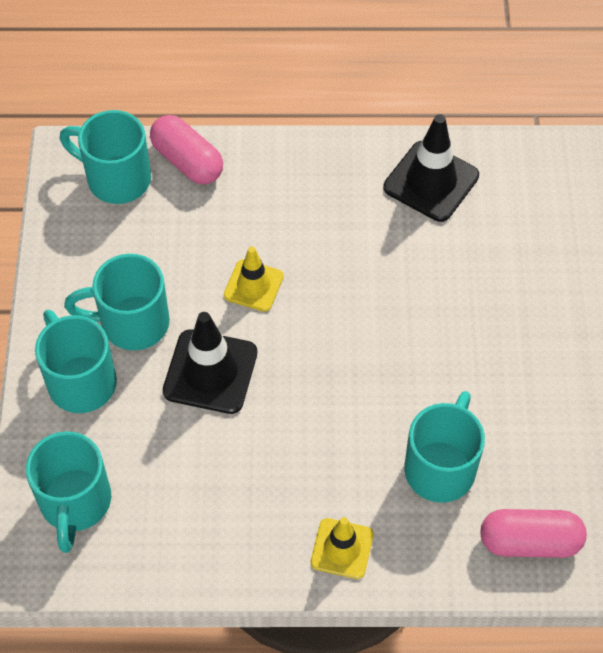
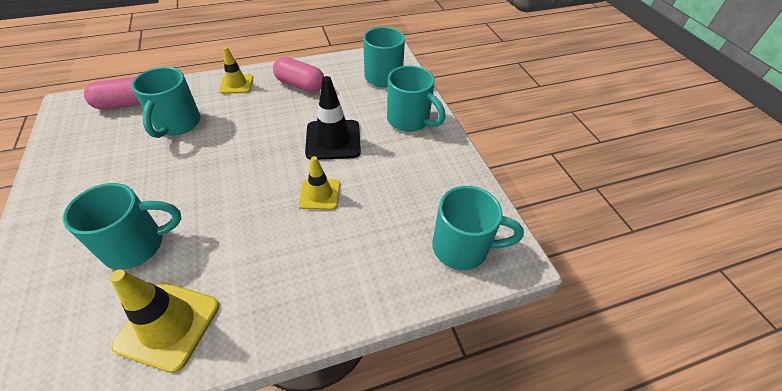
camera: 160 degrees right, 10 degrees down
turquoise mug [64,254,170,350] -> turquoise mug moved to [63,183,181,270]
pink capsule [150,115,223,184] -> pink capsule moved to [273,57,324,93]
black traffic cone [384,114,479,222] -> yellow traffic cone [110,269,219,373]

